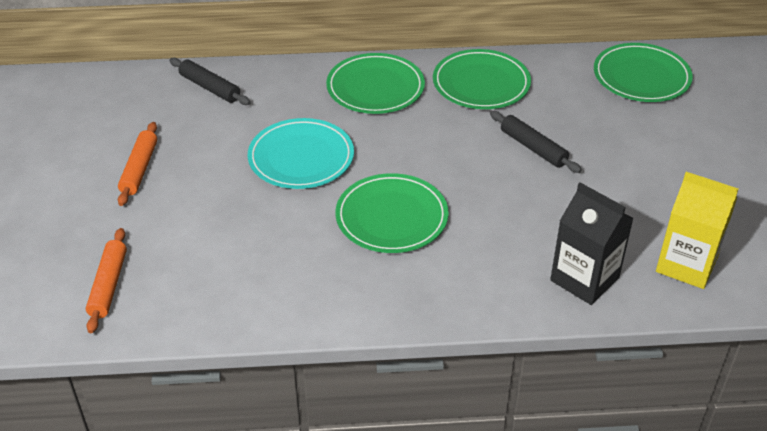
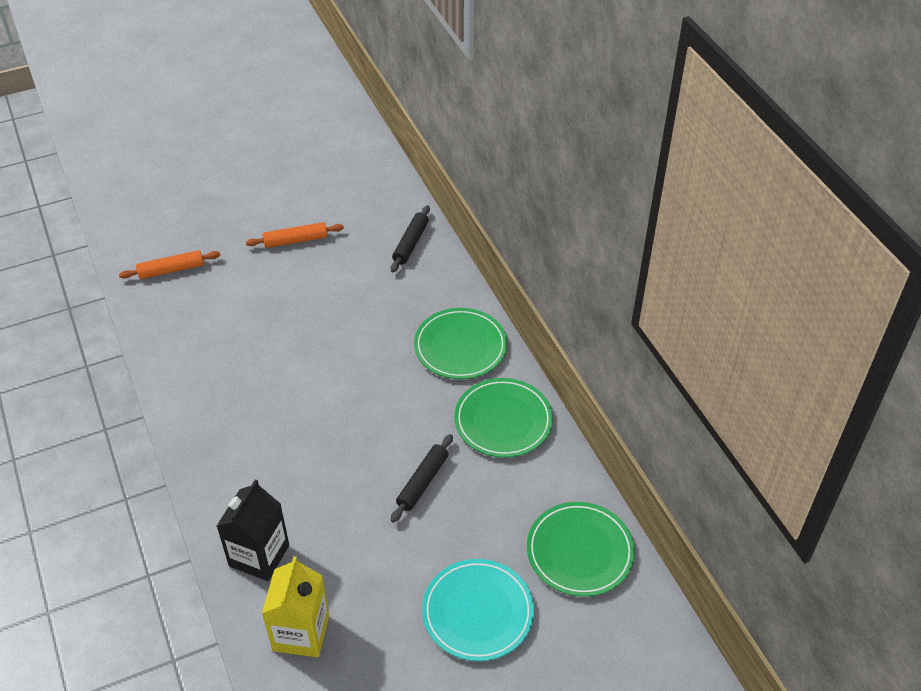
camera: 70 degrees right, 5 degrees up
turquoise plate [248,118,354,189] -> turquoise plate moved to [422,559,534,661]
green plate [335,173,449,253] -> none

